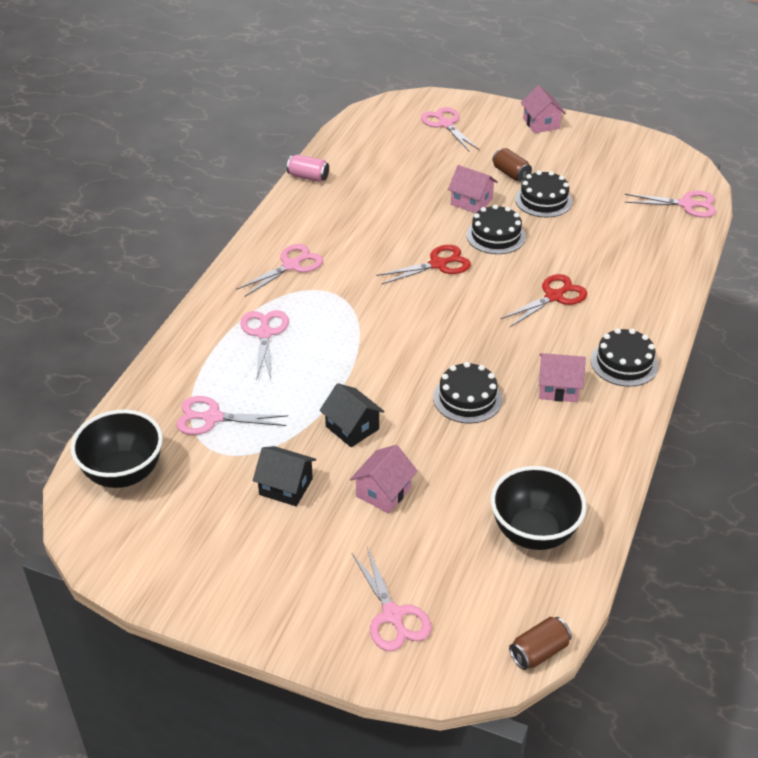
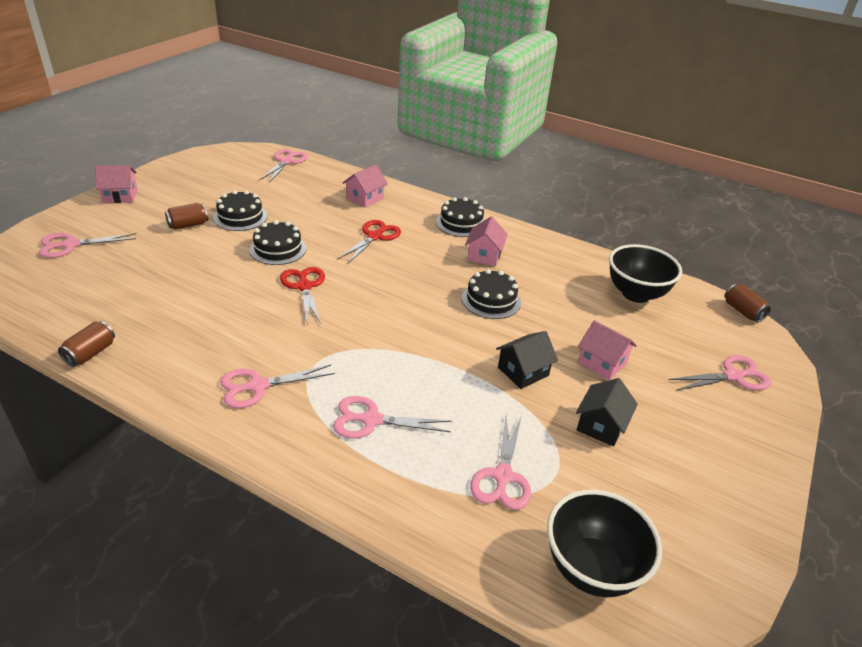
camera: 85 degrees left, 5 degrees down
pink scissors [236,244,323,297] -> pink scissors turned 75 degrees counterclockwise [220,365,335,408]
pink can [287,155,329,182] -> brown can [58,321,115,367]
pink house [448,165,498,213] -> pink house moved to [343,164,388,208]
red scissors [501,274,587,327] -> red scissors turned 60 degrees clockwise [337,220,401,264]

